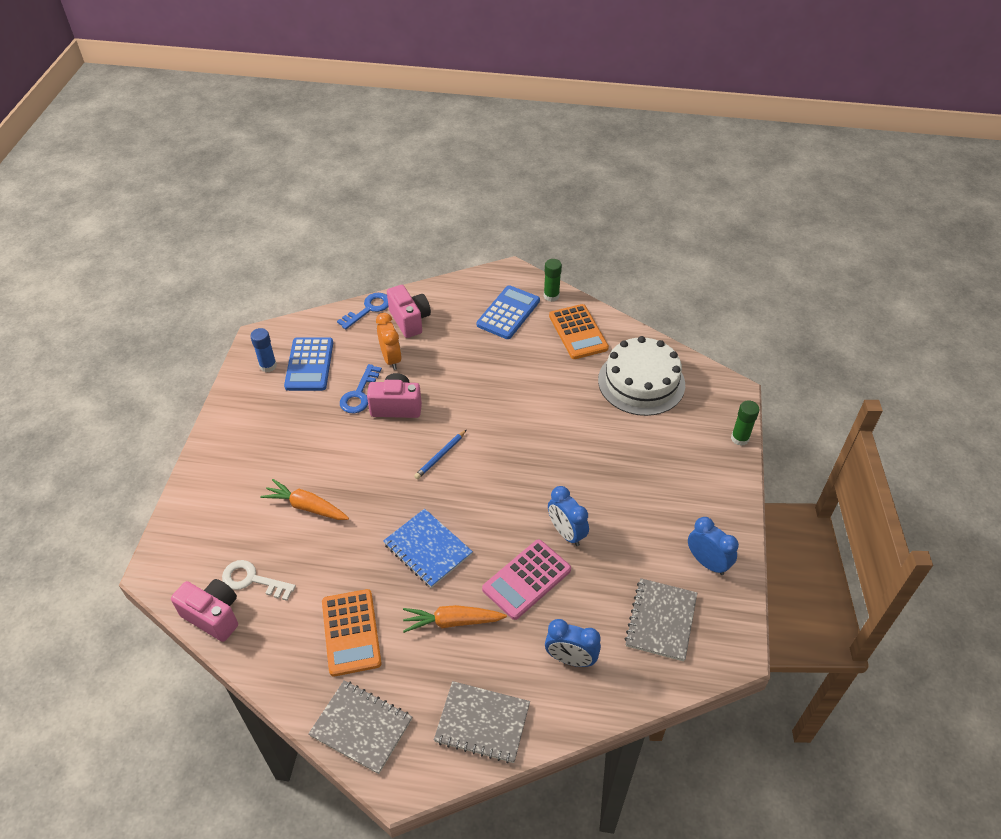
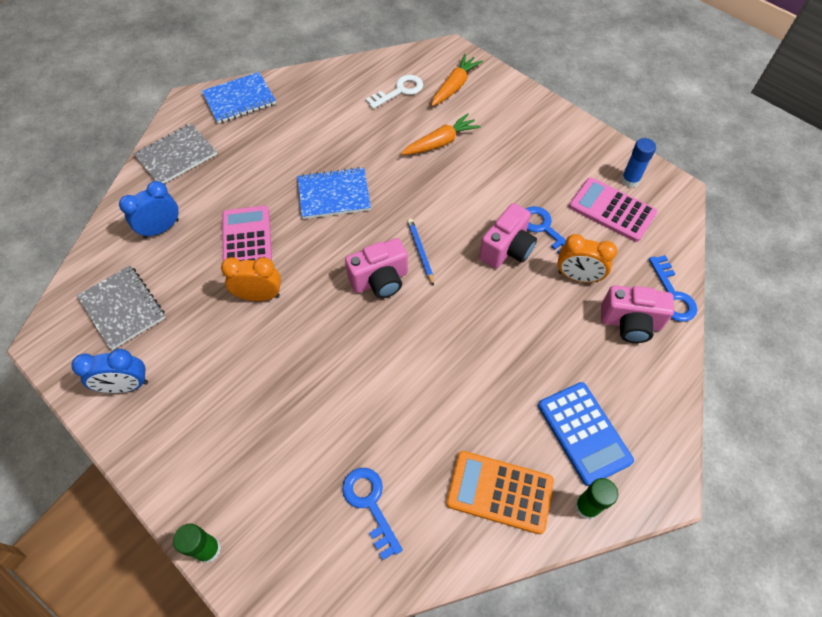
camera: 125 degrees right, 10 degrees up
pink camera [171,579,238,642] -> pink camera moved to [345,238,408,298]
blue calculator [284,337,333,391] -> pink calculator [569,177,657,242]
grey notebook [308,680,413,774] -> blue notebook [202,72,276,124]
orange calculator [322,589,381,676] -> none
orange carrot [403,605,507,633] -> orange carrot moved to [431,54,483,106]
blue clock [548,486,589,546] -> orange clock [221,257,281,301]
white cake [598,336,685,416] -> blue key [342,468,403,560]

